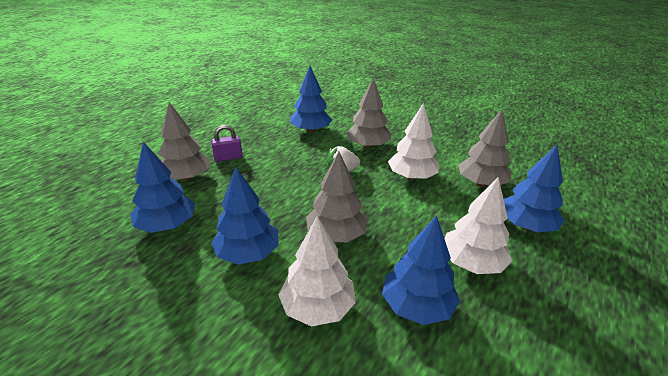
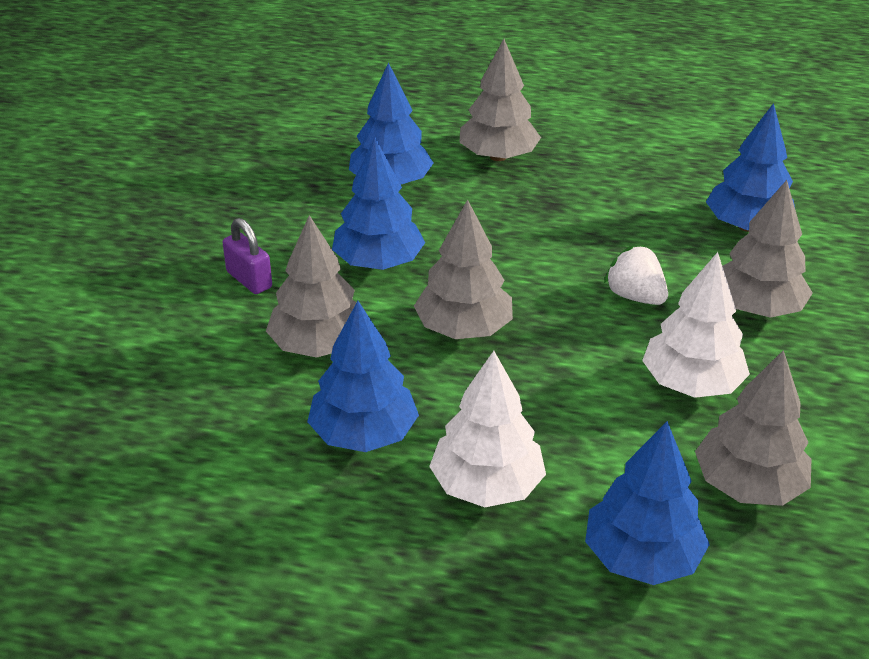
camera: 70 degrees right, 5 degrees up
purple padlock [211,125,243,162] -> purple padlock moved to [223,218,272,294]
white tree [278,216,356,327] -> grey tree [266,215,362,358]

